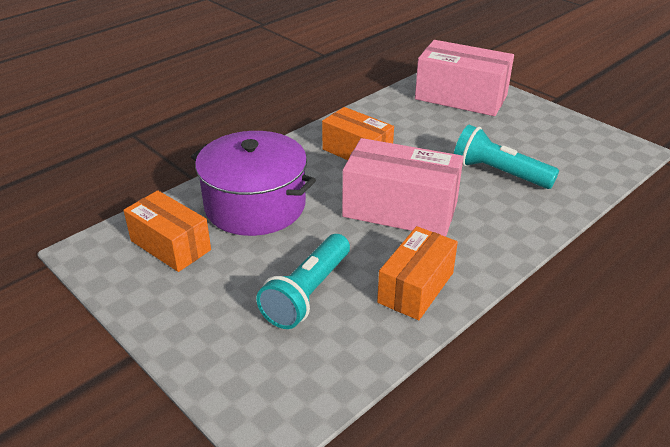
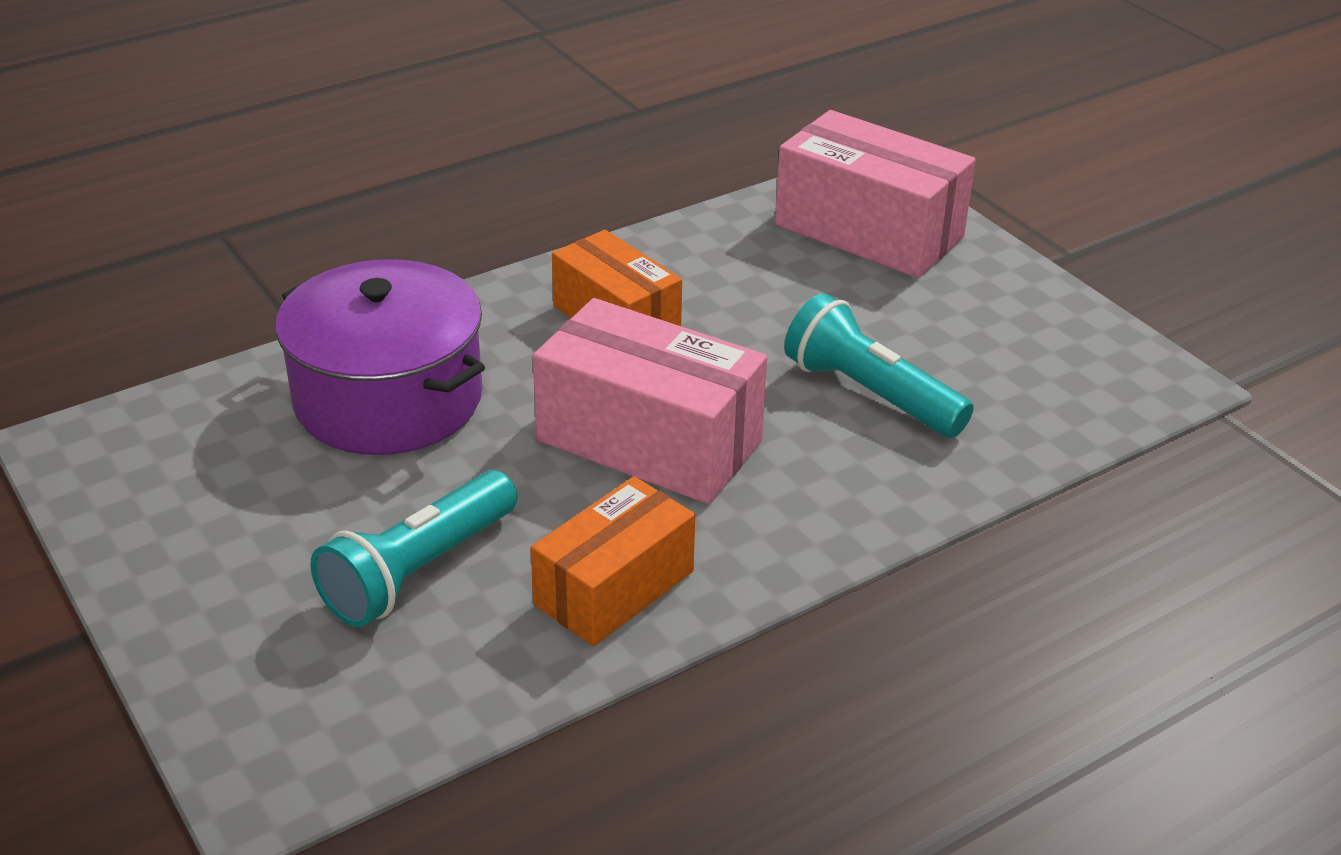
camera: 10 degrees right, 0 degrees up
orange box [123,190,211,272] -> none

